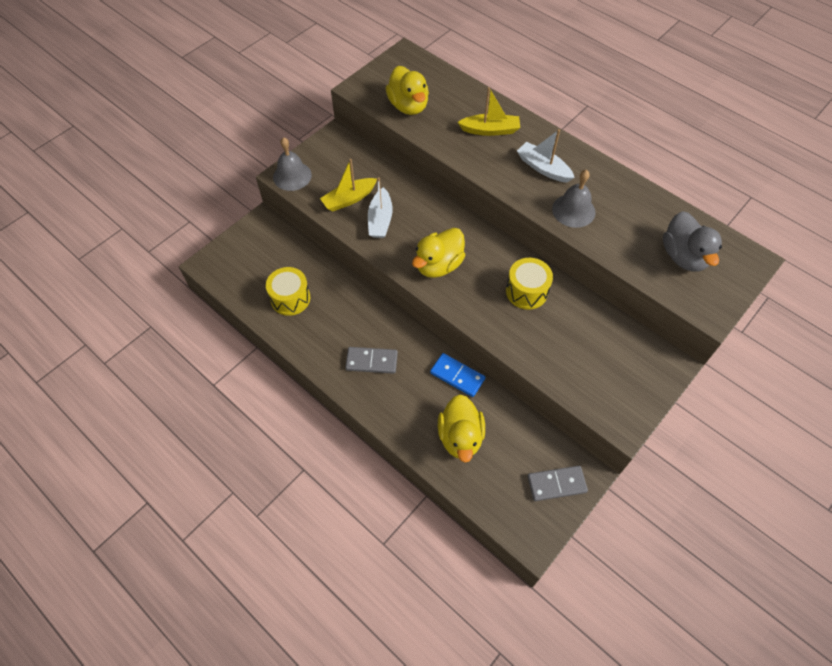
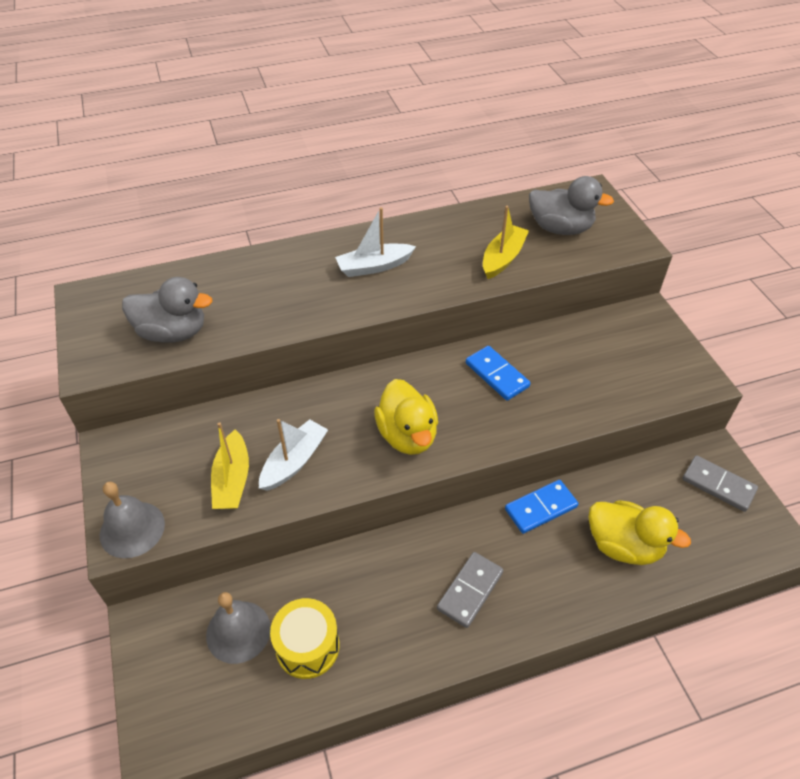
camera: 60 degrees left, 10 degrees down
white boat [368,177,393,238] -> white boat turned 90 degrees counterclockwise [259,419,328,491]
yellow duck [386,66,429,115] -> grey duck [122,277,212,343]
yellow boat [458,87,520,136] -> yellow boat moved to [483,206,529,279]
yellow drum [506,258,553,310] -> blue domino [466,346,530,401]
grey domino [527,466,588,501] -> grey domino turned 75 degrees counterclockwise [683,455,758,512]
grey bell [552,170,595,228] -> grey bell moved to [206,592,271,664]

